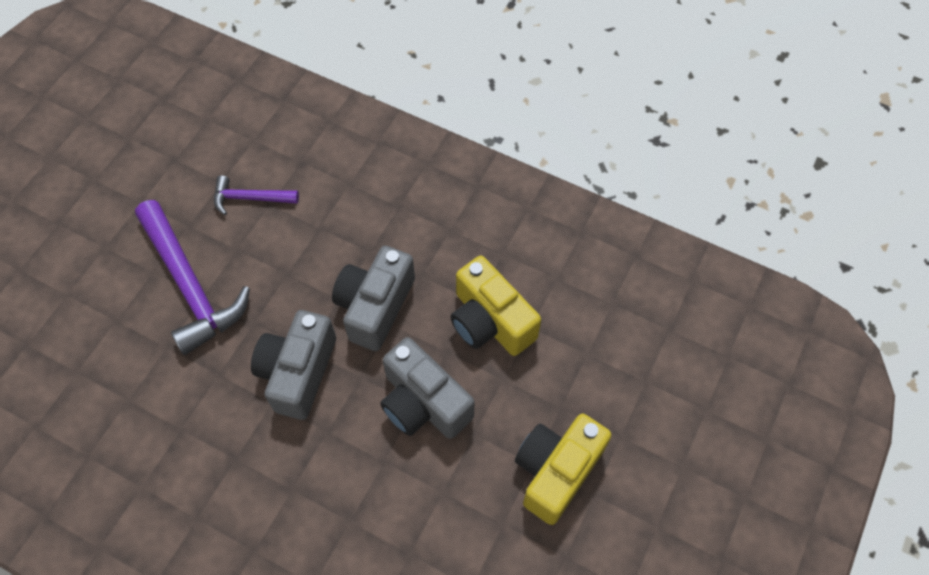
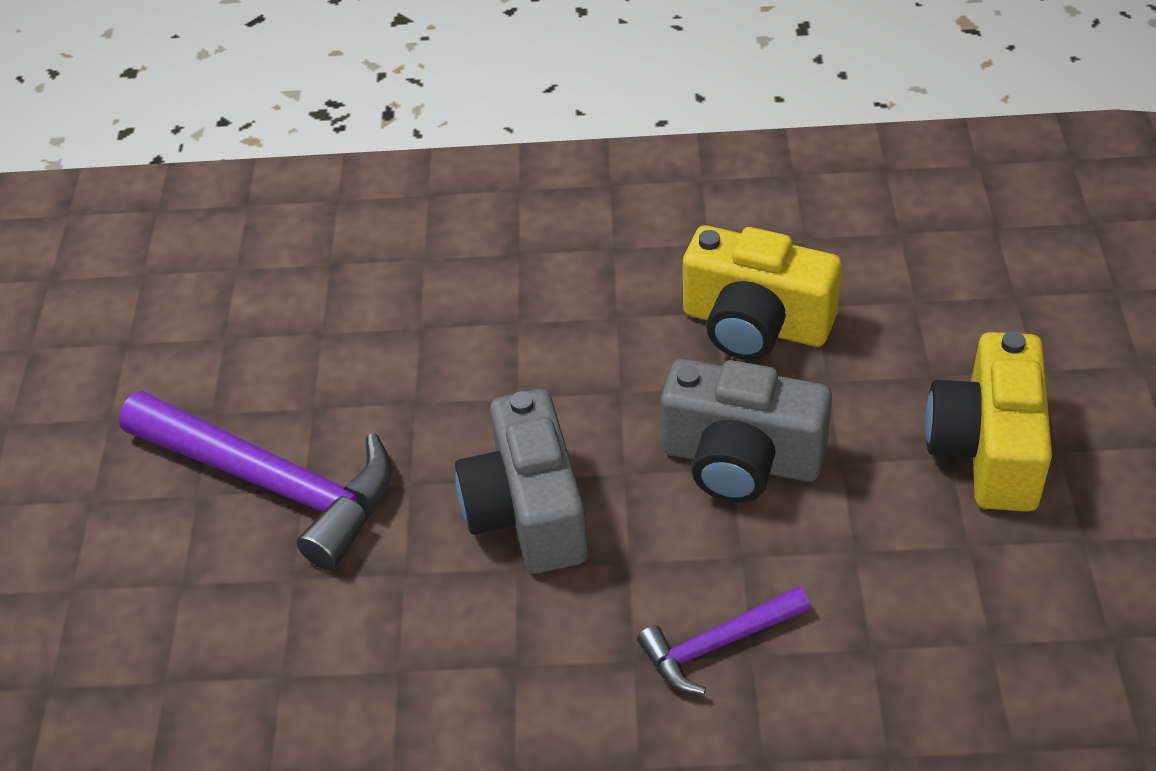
camera: 25 degrees left, 15 degrees down
purple hammer [214,175,299,215] -> purple hammer moved to [637,586,810,694]
grey camera [332,246,415,351] -> none

